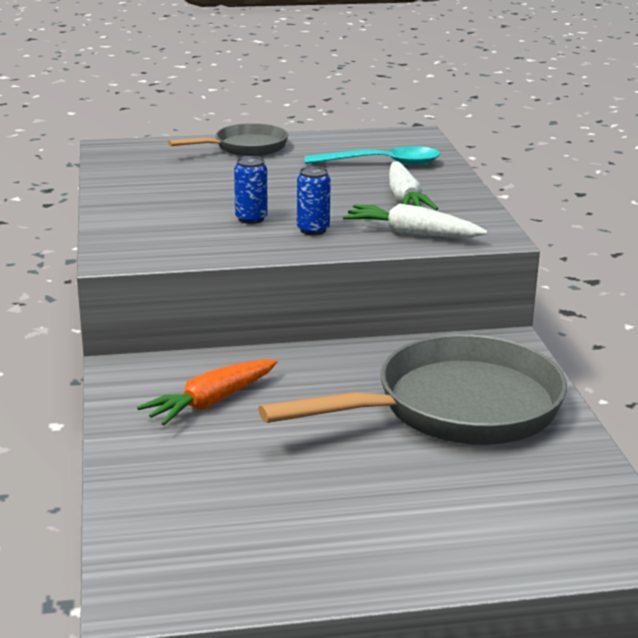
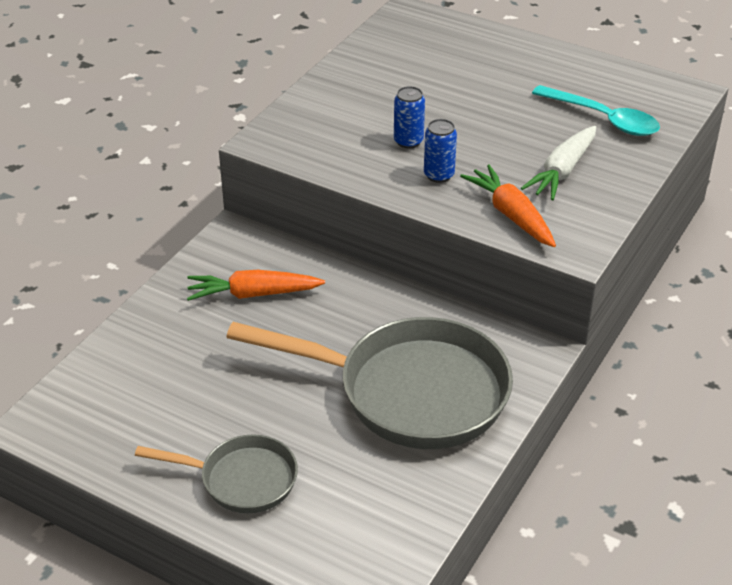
camera: 40 degrees right, 15 degrees up
grey pan [168,123,288,156] -> grey pan moved to [135,434,298,513]
white carrot [343,203,488,238] -> orange carrot [460,165,556,247]

